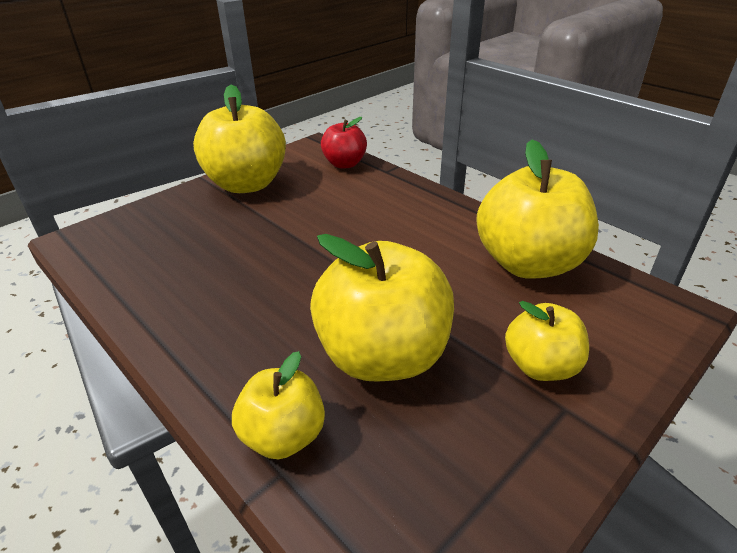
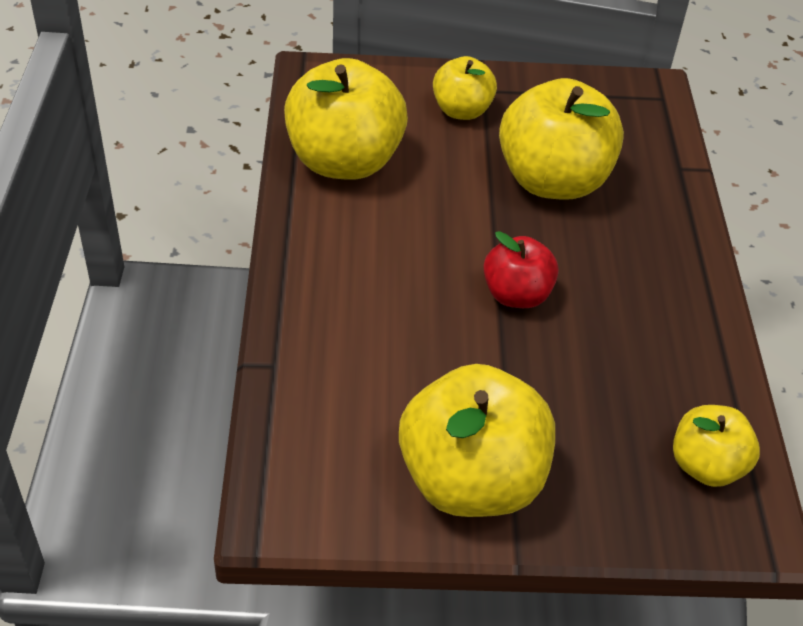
camera: 140 degrees left, 10 degrees up
yellow apple [232,351,325,459] -> yellow apple moved to [673,405,760,487]
red apple [321,117,367,168] -> red apple moved to [483,231,559,308]

